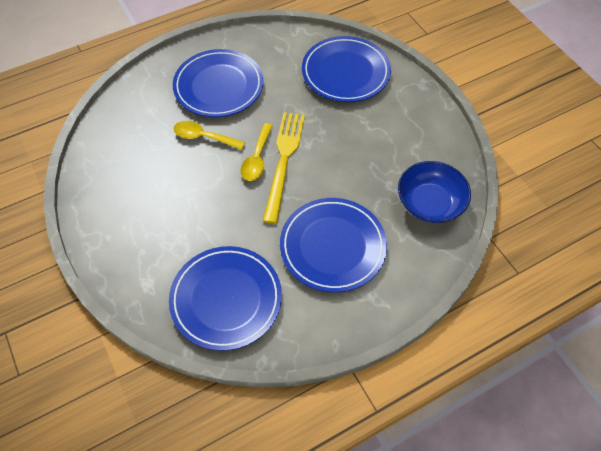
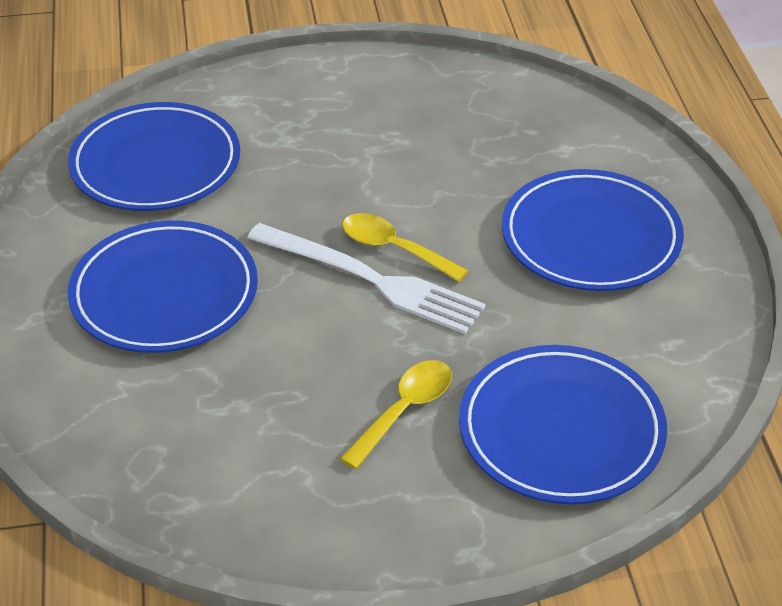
camera: 110 degrees right, 15 degrees down
yellow spoon [174,121,245,150] -> yellow spoon moved to [340,360,452,469]
yellow fork [263,112,305,224] -> white fork [247,223,486,334]
blue bowl [398,161,471,223] -> none

